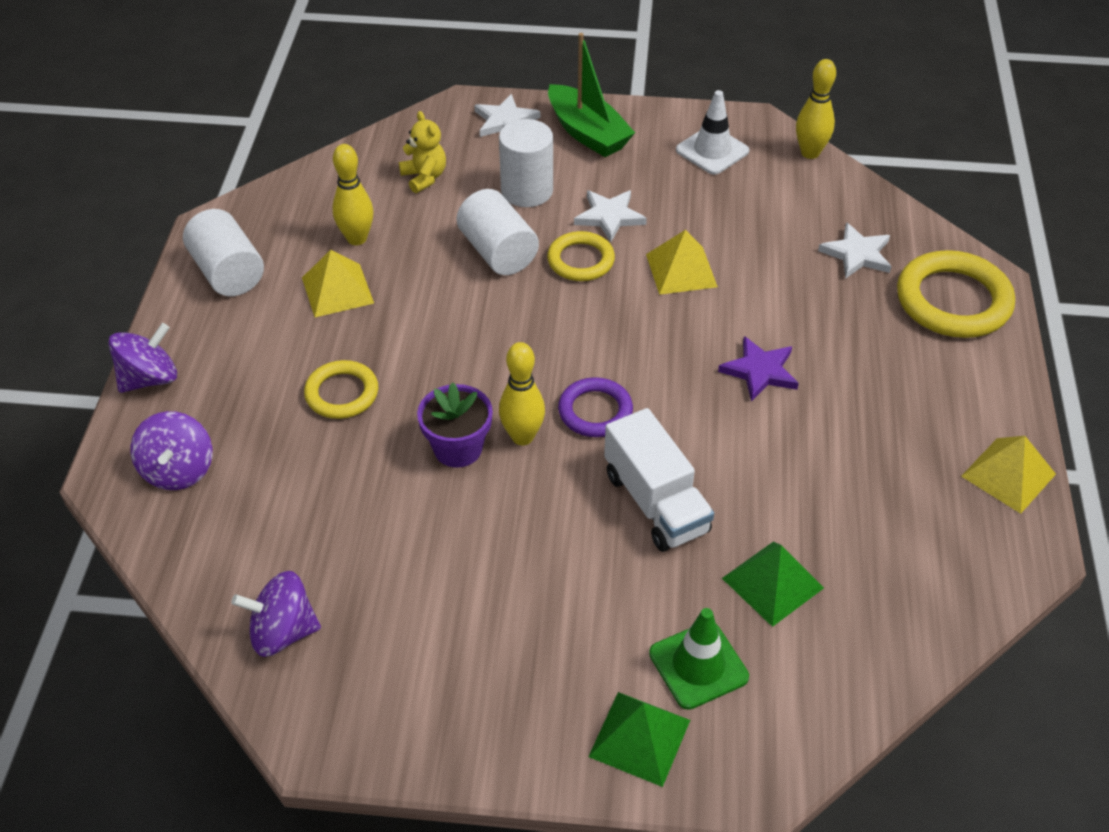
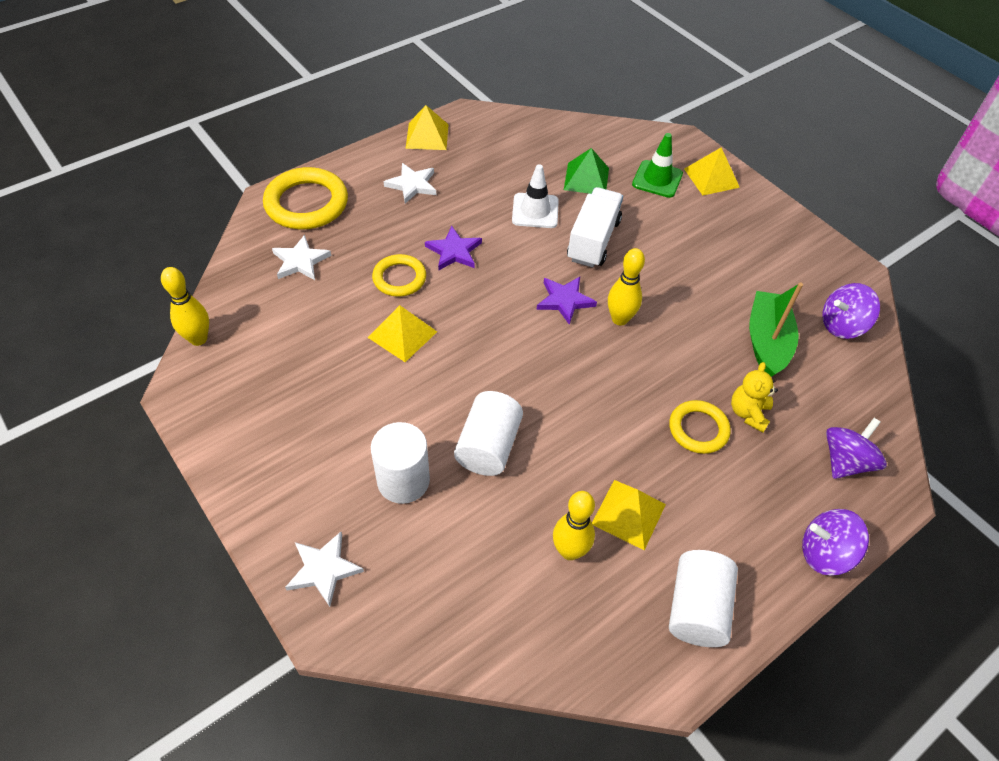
camera: 135 degrees left, 5 degrees up
purple spinning top [231,571,321,657] -> purple spinning top turned 120 degrees clockwise [822,283,880,339]
yellow teddy bear [399,111,446,193] -> yellow teddy bear moved to [731,362,778,432]
purple flower pot [417,382,493,468] -> none
yellow ring [547,231,615,281] -> yellow ring moved to [372,254,426,297]
green boat [548,33,635,157] -> green boat moved to [749,283,803,377]
purple ring [558,377,633,437] -> purple star [537,277,597,325]
white star [574,190,647,242] -> white star moved to [384,163,436,204]
green pyramid [588,692,690,787] -> yellow pyramid [684,147,740,196]
white traffic cone [676,90,749,175] -> white traffic cone moved to [512,164,559,228]

